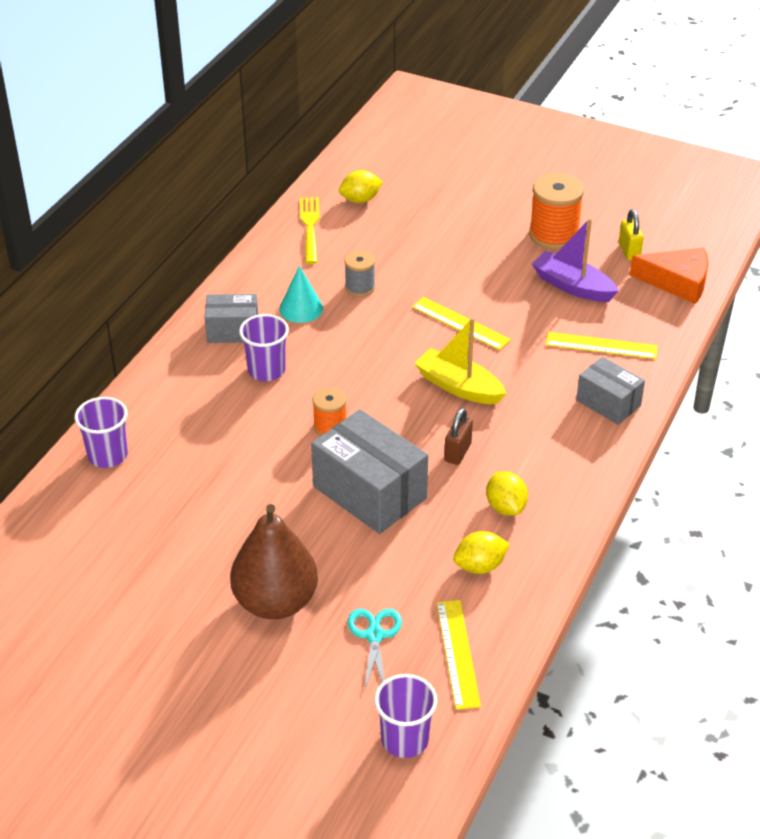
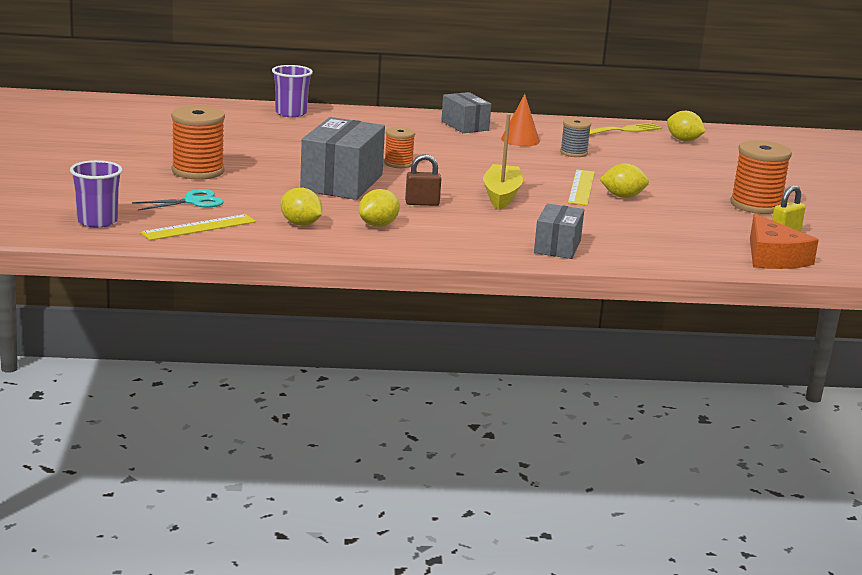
camera: 60 degrees right, 20 degrees down
brown pear [230,504,318,619] -> orange spool [171,105,225,180]
purple cup [239,314,289,381] -> none
turquoise cone [279,266,323,323] -> orange cone [501,94,540,146]
purple boat [532,218,619,302] -> none
yellow ruler [546,332,658,359] -> none
none -> yellow lemon [600,163,649,198]

